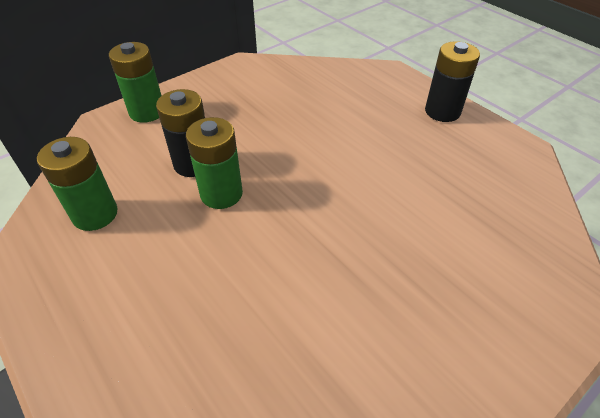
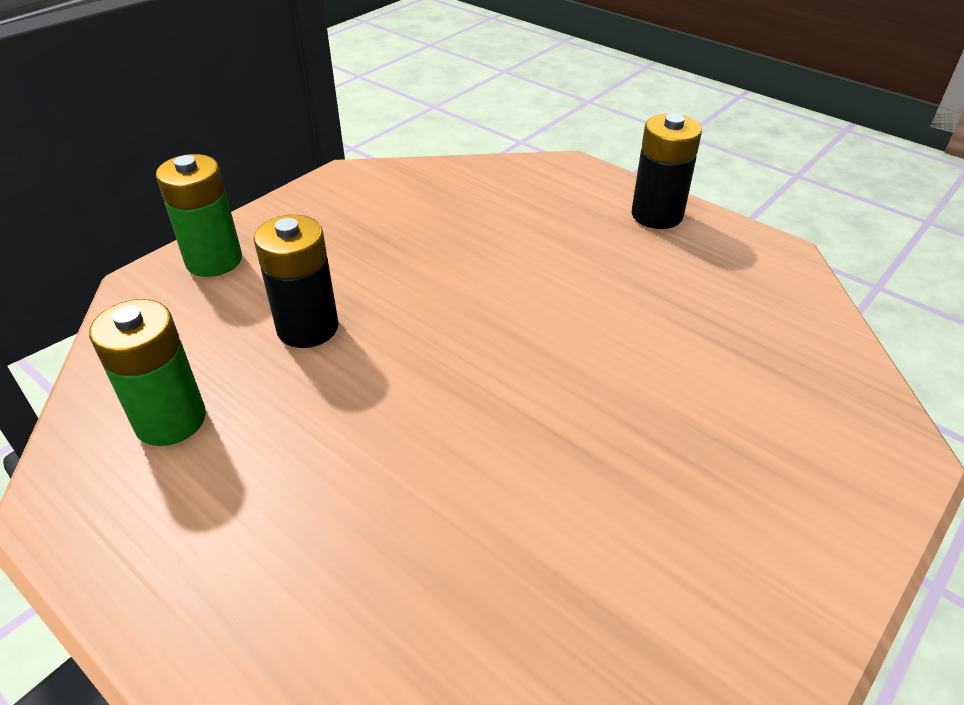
camera: 10 degrees left, 5 degrees down
green battery [186,117,243,209] -> none

